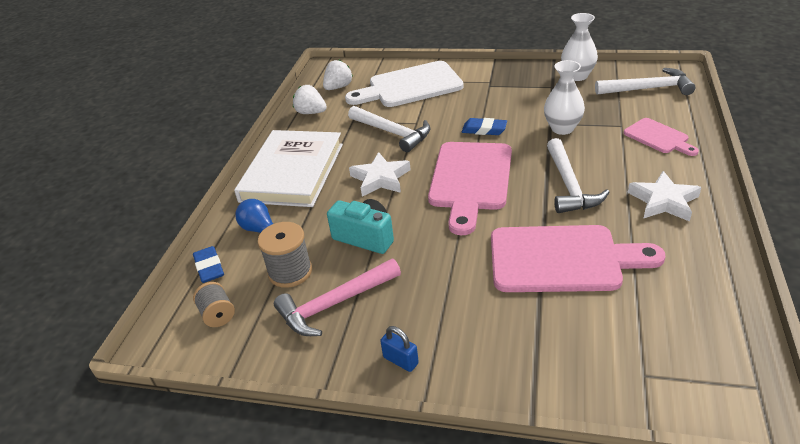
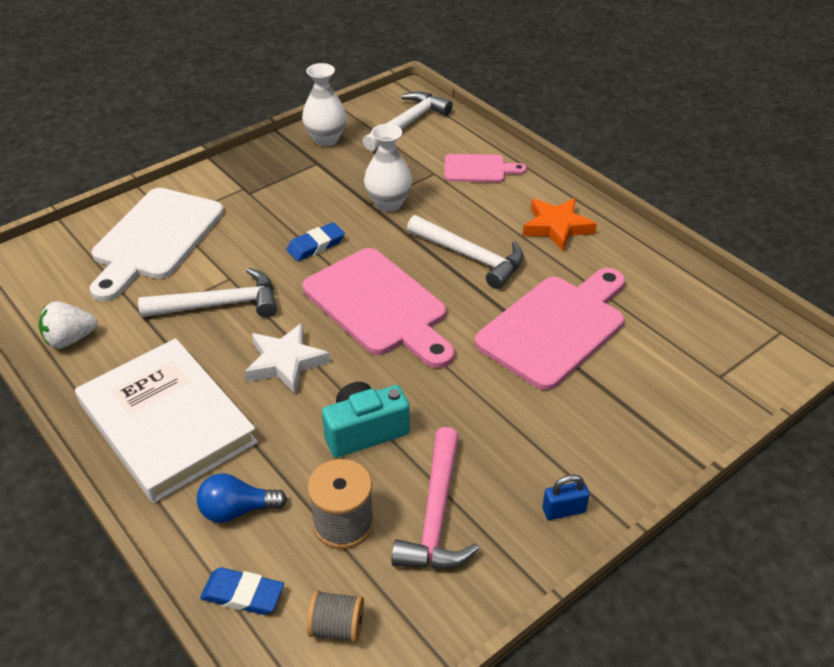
camera: 55 degrees left, 5 degrees up
white strawberry [323,60,353,90] -> none
white star [628,171,701,222] -> orange star [523,198,597,251]

